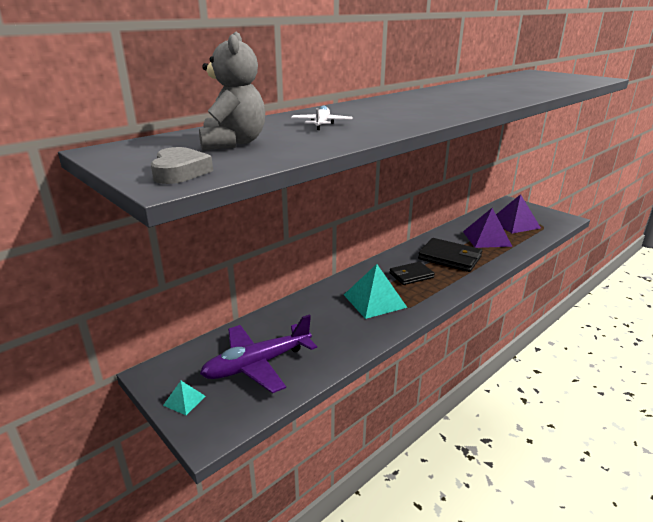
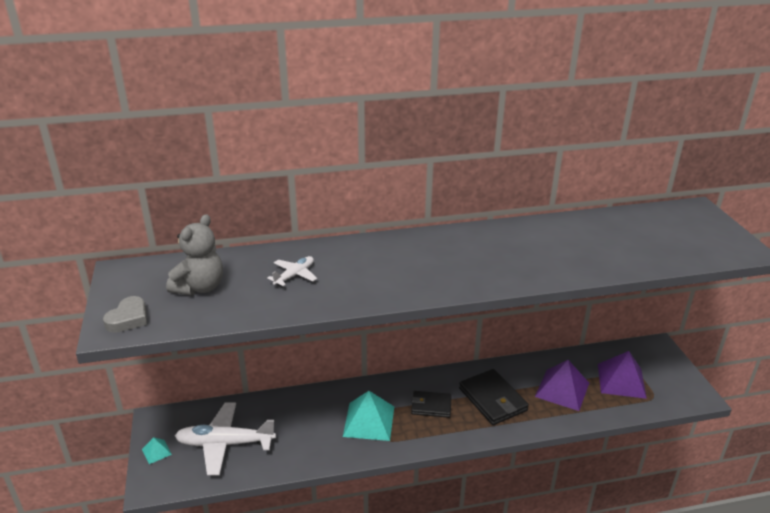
camera: 30 degrees right, 5 degrees up
purple plane [200,315,317,393] -> white plane [175,402,276,475]

